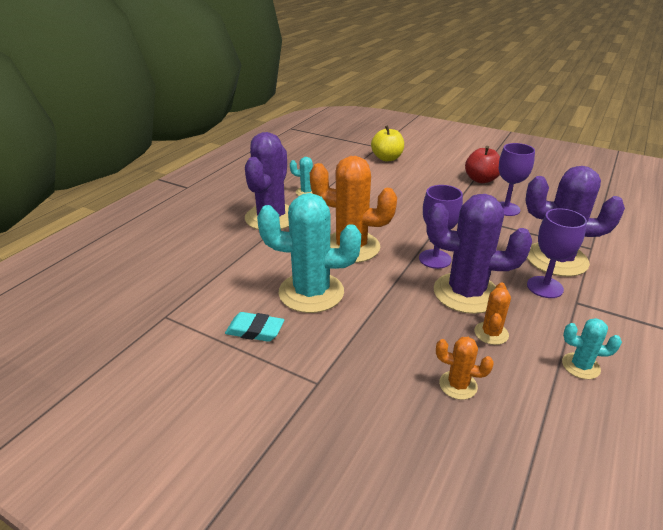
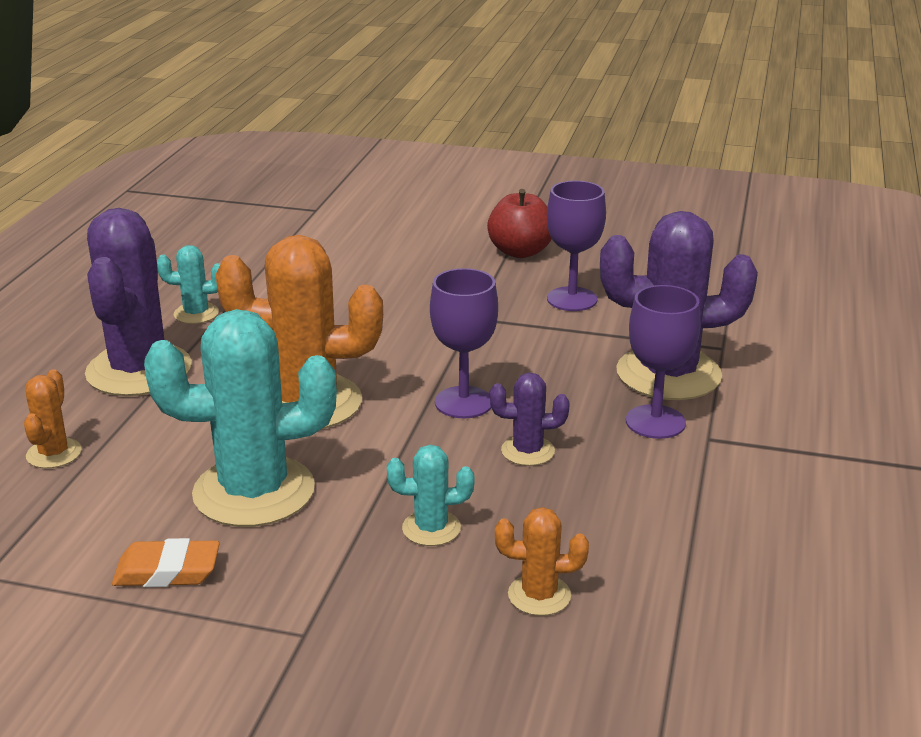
camera: 15 degrees left, 5 degrees down
turquoise eraser [225,312,284,342] -> orange eraser [112,538,220,587]
yellow apple [371,125,404,161] -> none
purple cactus [426,194,532,314] -> purple cactus [490,373,570,466], size x0.46
orange cactus [474,282,511,345] -> orange cactus moved to [24,369,82,468]
turquoise cactus [562,318,622,379] -> turquoise cactus moved to [387,445,474,546]

